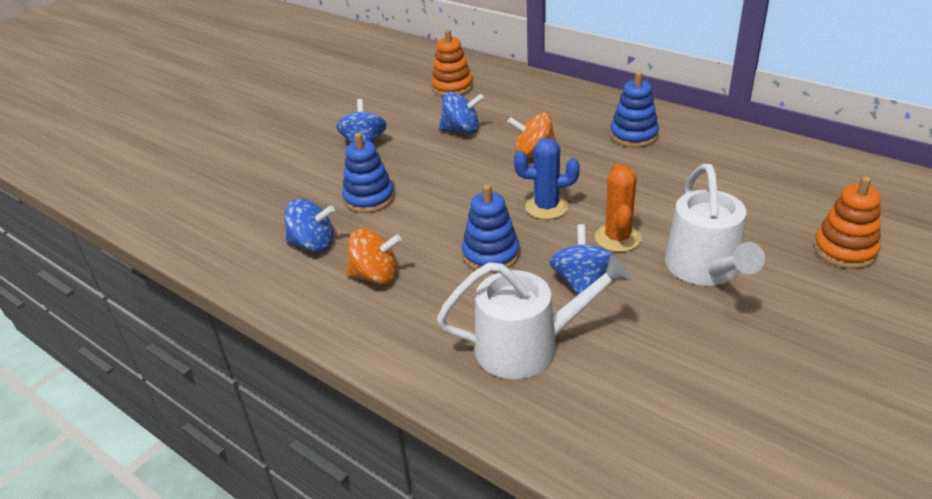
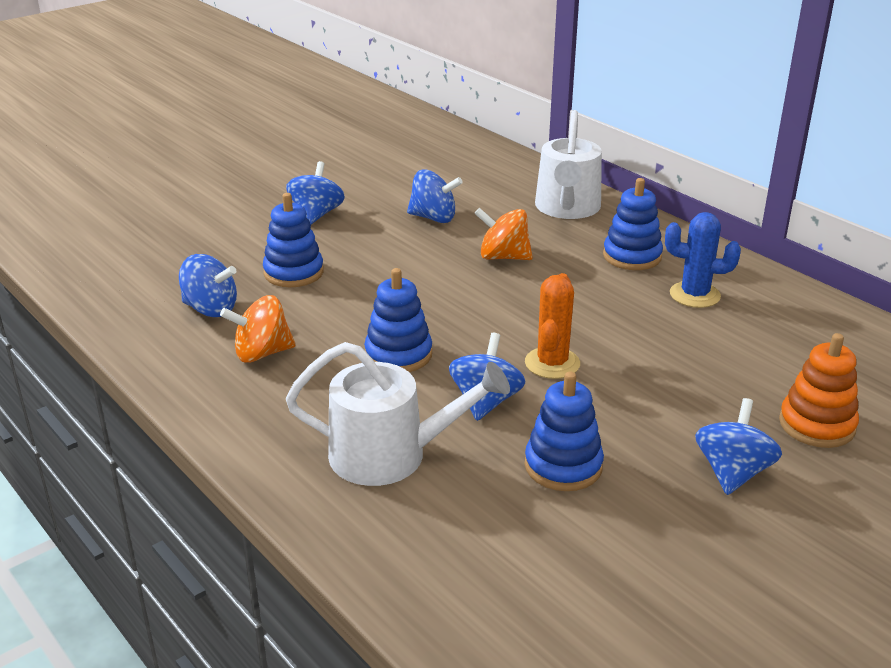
camera: 10 degrees right, 5 degrees down
orange spinning top [346,229,402,285] -> orange spinning top turned 150 degrees clockwise [220,295,296,363]
orange stacking toy [431,29,473,96] -> none
blue cactus [514,138,580,219] -> blue cactus moved to [665,212,741,308]
white watering can [665,164,765,286] -> white watering can moved to [535,110,602,219]
none -> blue stacking toy [525,372,604,491]
none -> blue spinning top [695,398,782,495]

